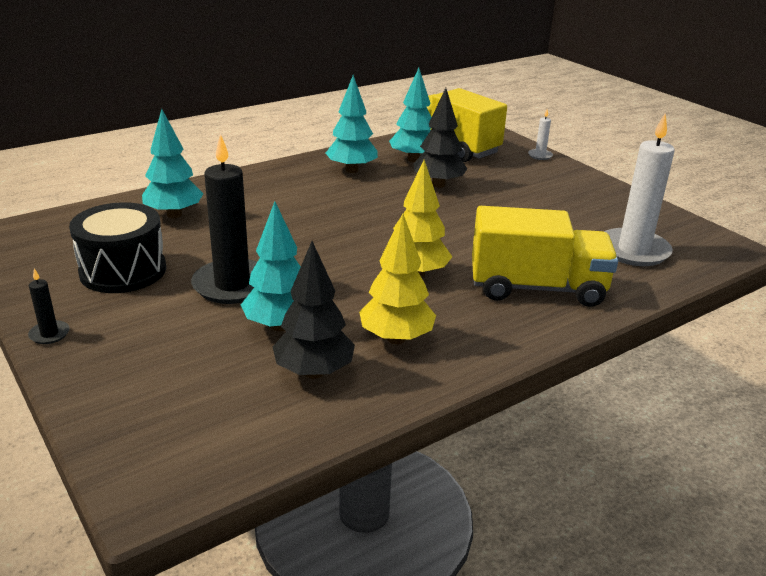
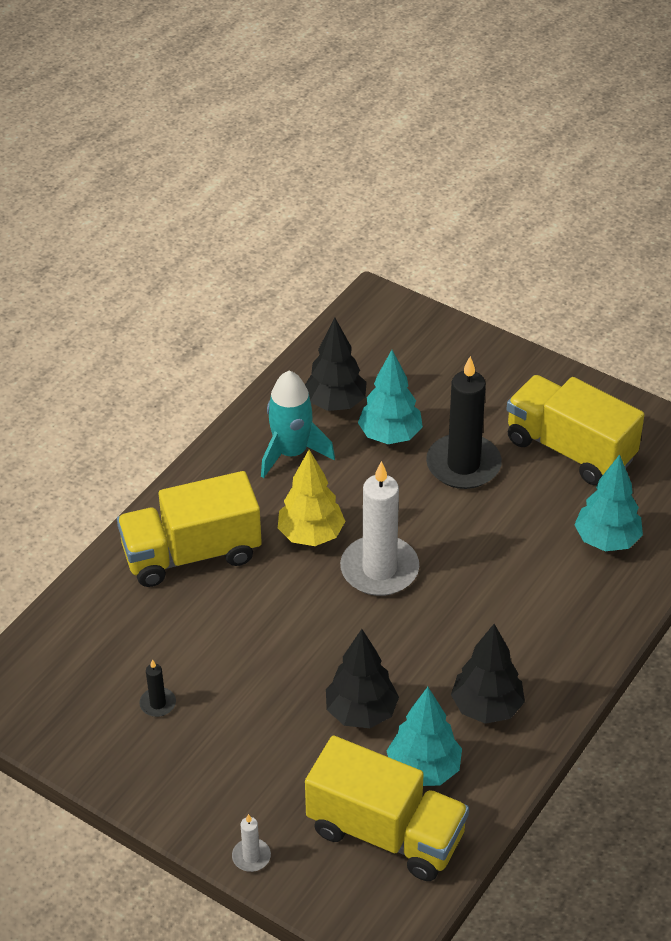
camera: 160 degrees right, 15 degrees up
black candle [28,268,70,344] -> black candle moved to [140,659,176,717]
black drum [69,202,166,293] -> yellow truck [507,375,645,485]
turquoise tree [326,75,378,173] -> black tree [451,624,525,724]
yellow tree [359,213,436,344] -> turquoise rocket [261,371,335,478]
white candle [604,114,675,266] -> white candle moved to [340,461,419,596]

